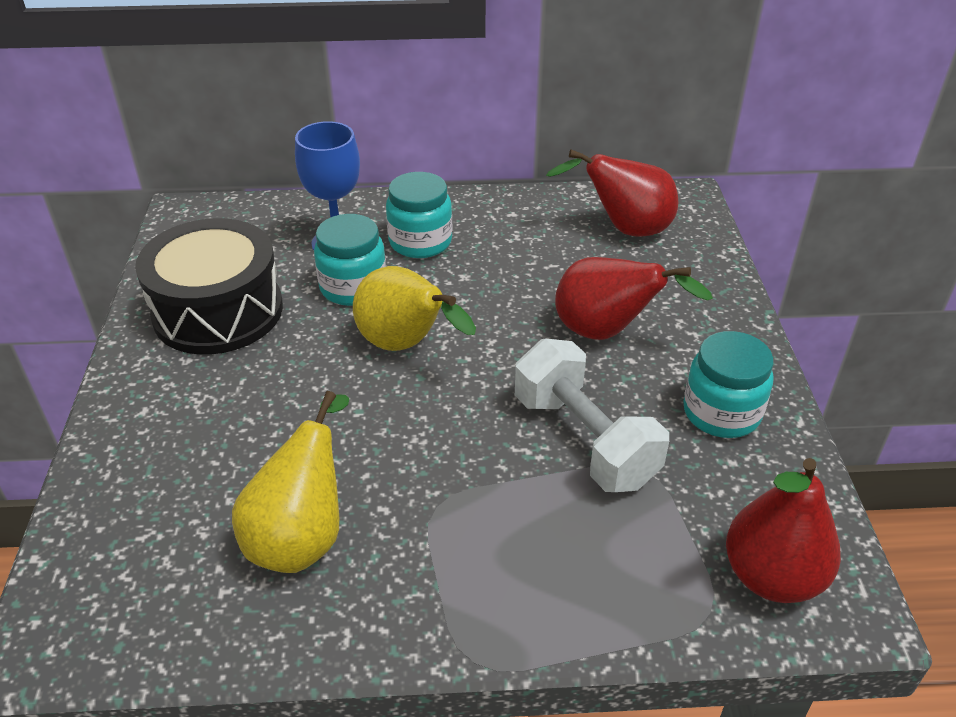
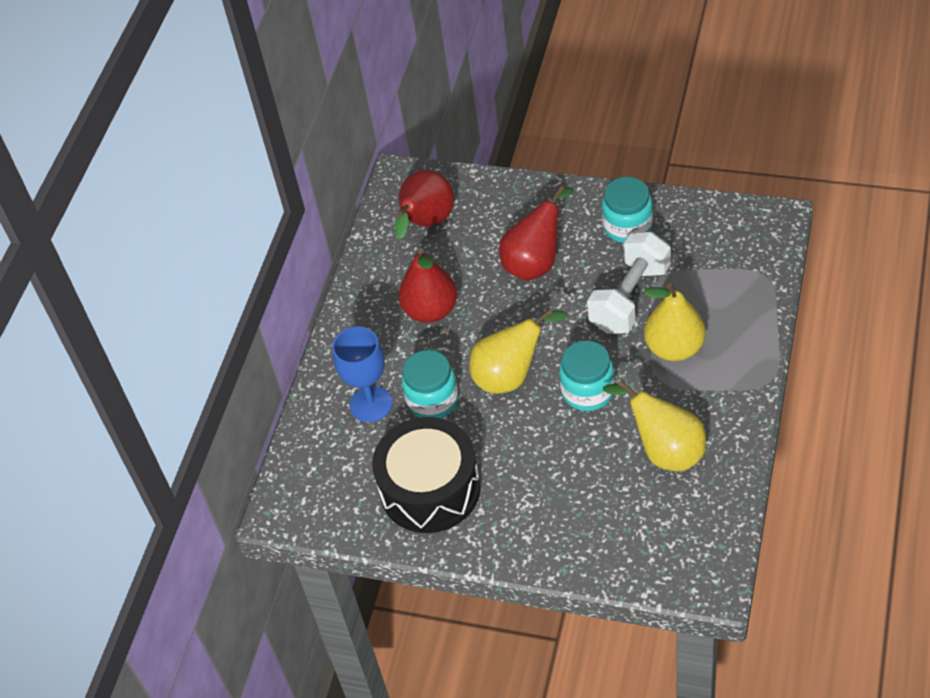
camera: 65 degrees left, 10 degrees up
turquoise jar [386,172,452,258] -> turquoise jar moved to [559,341,615,411]
white dumbbell [515,339,669,492] -> white dumbbell turned 45 degrees counterclockwise [587,232,671,334]
red pear [726,458,841,603] -> red pear moved to [398,248,457,323]
none -> yellow pear [643,283,706,361]

